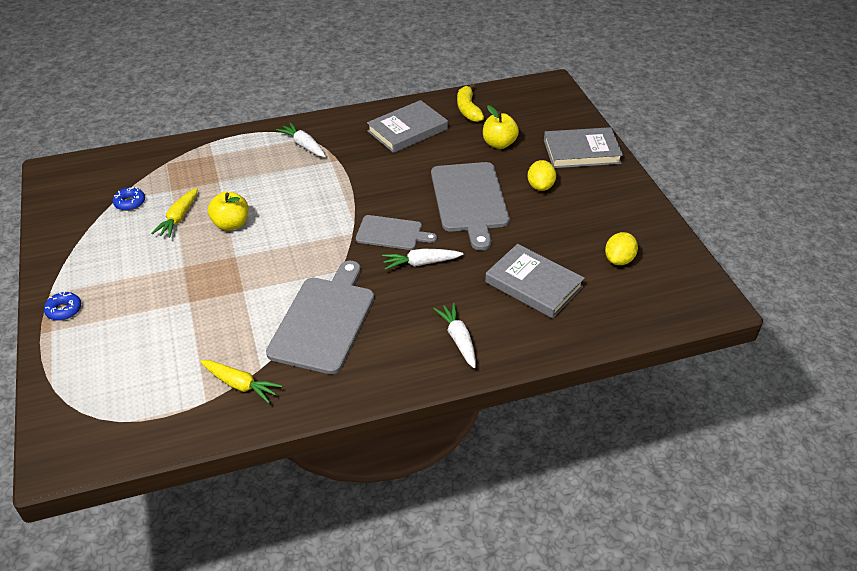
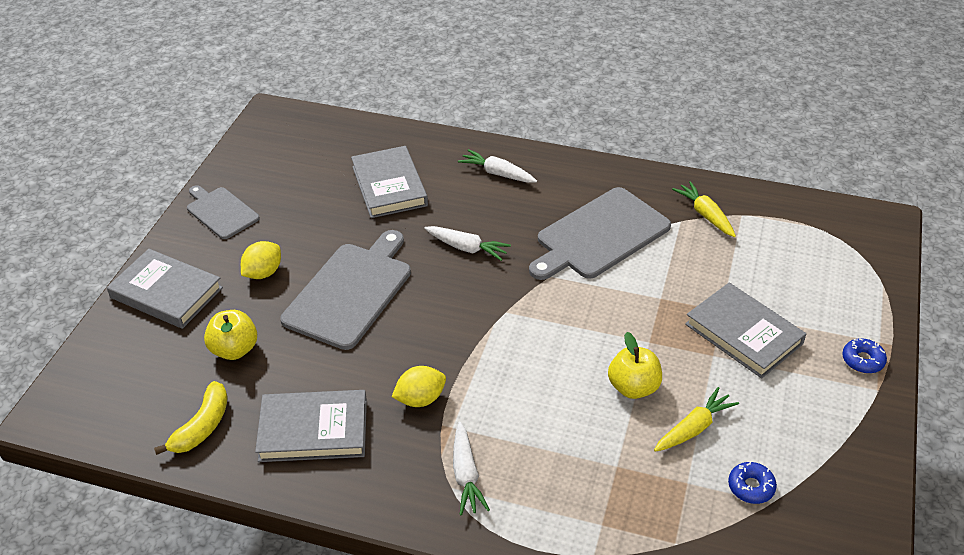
camera: 145 degrees left, 0 degrees up
grey cutting board [356,215,437,250] -> grey cutting board moved to [187,185,260,239]
white carrot [433,303,476,368] -> white carrot turned 105 degrees clockwise [458,149,537,183]
yellow lemon [605,232,638,265] -> yellow lemon moved to [392,366,446,407]
none -> grey book [685,283,806,378]

